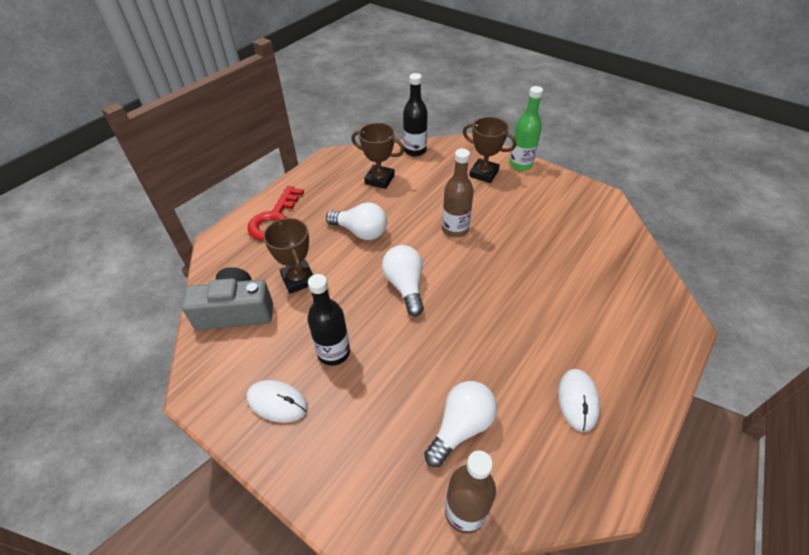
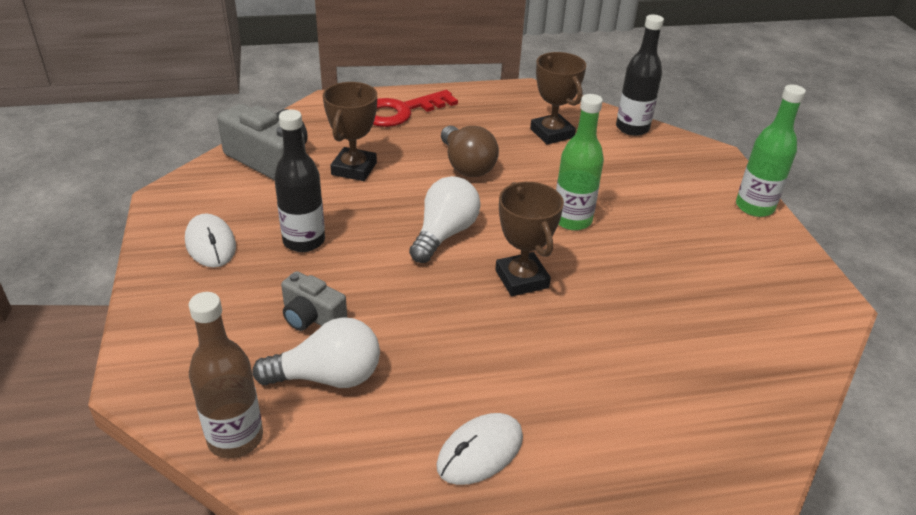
camera: 40 degrees right, 10 degrees down
white light bulb [326,202,387,240] -> brown light bulb [441,126,499,177]
brown bottle [442,149,474,238] -> green bottle [556,94,604,230]
brown trophy [463,117,516,183] -> brown trophy moved to [495,182,564,296]
none -> grey camera [281,271,347,331]

